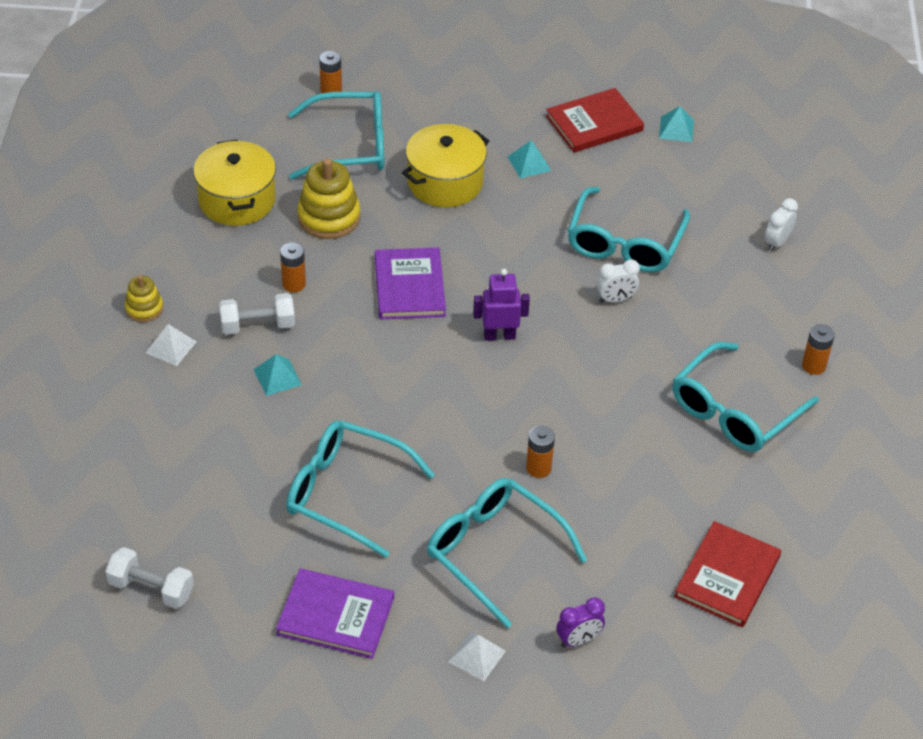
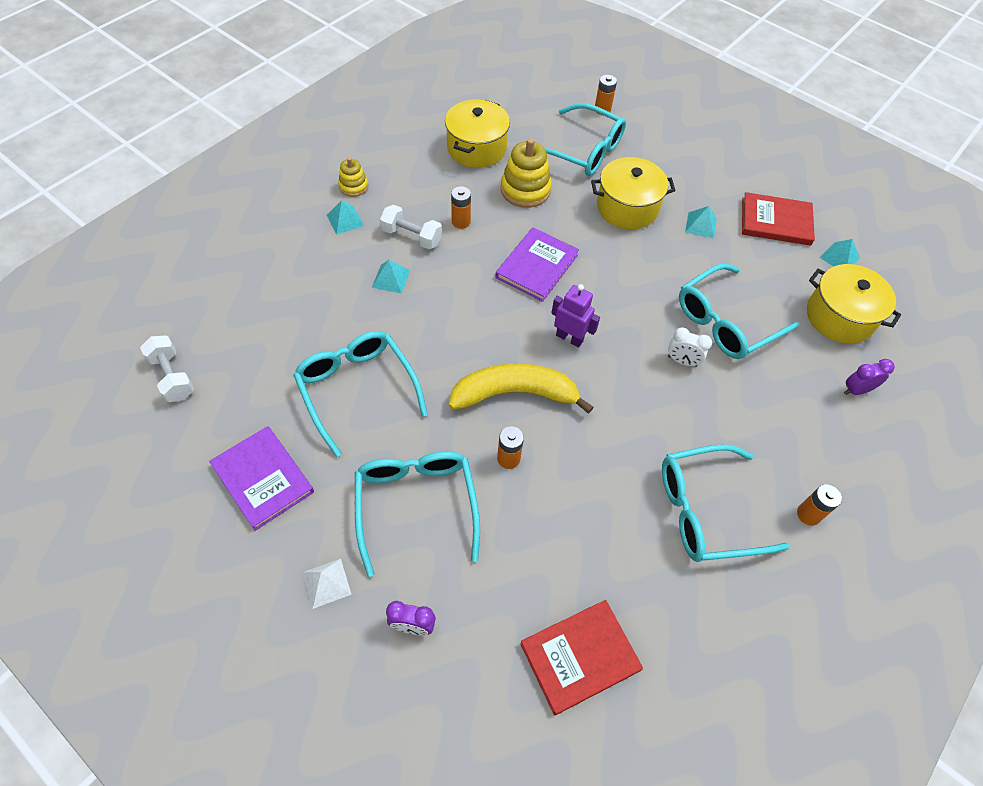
camera: 35 degrees right, 10 degrees up
white pyramid [145,324,197,366] -> turquoise pyramid [327,200,364,235]
white clock [765,198,798,251] -> purple clock [844,359,895,395]
none -> yellow banana [449,363,594,414]
none -> yellow pot [807,264,901,344]

